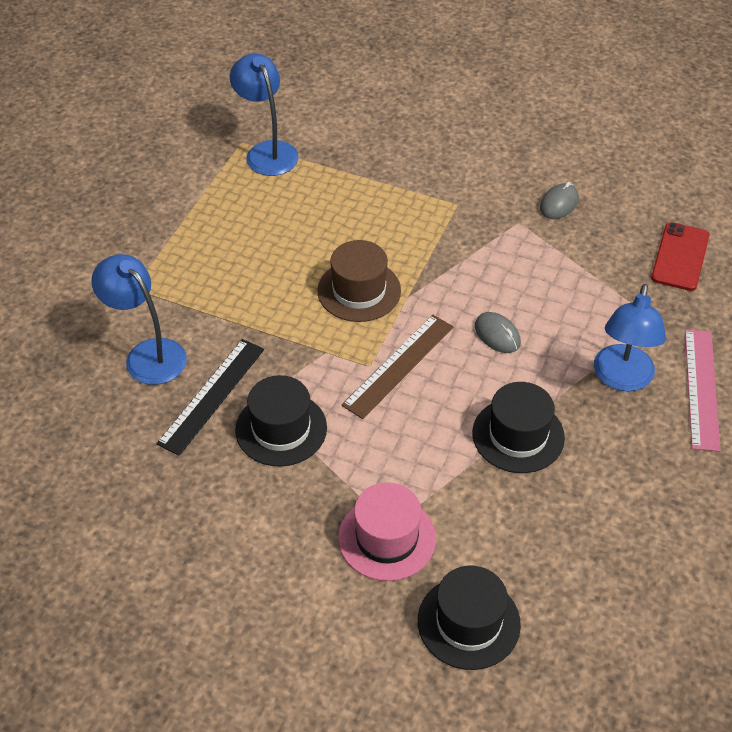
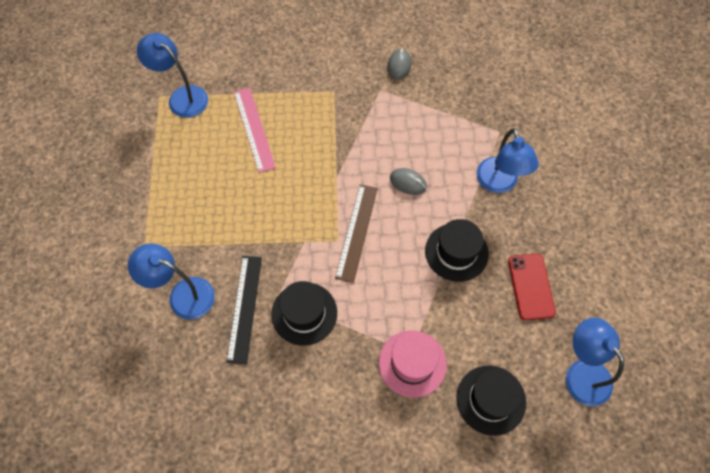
camera: 25 degrees left, 15 degrees up
brown hat [317,240,401,322] -> none
red phone [651,222,709,291] -> red phone moved to [508,254,556,321]
pink ruler [685,329,720,452] -> pink ruler moved to [234,88,276,173]
none -> blue lamp [566,318,624,407]

